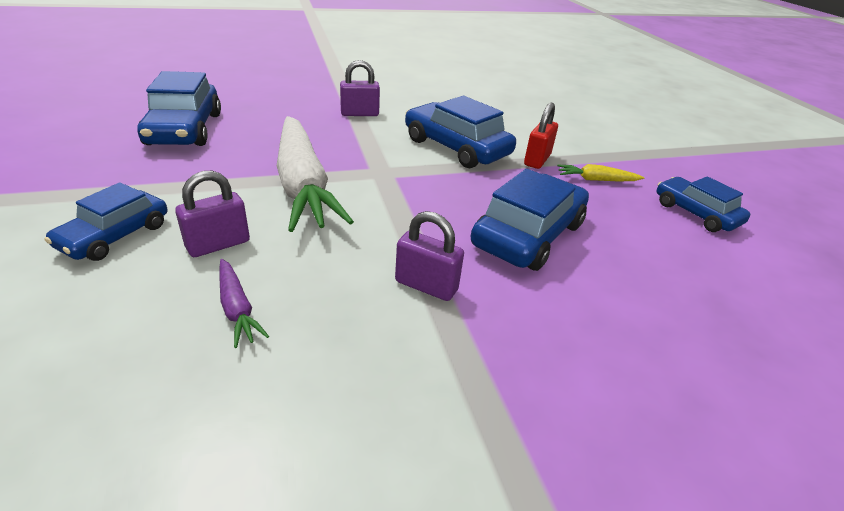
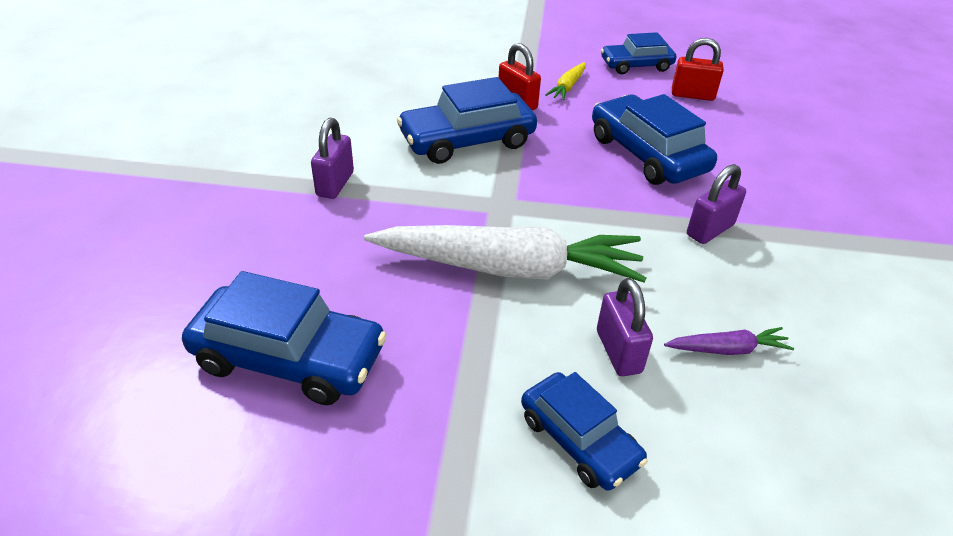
camera: 65 degrees left, 5 degrees up
none -> red padlock [672,38,724,101]

